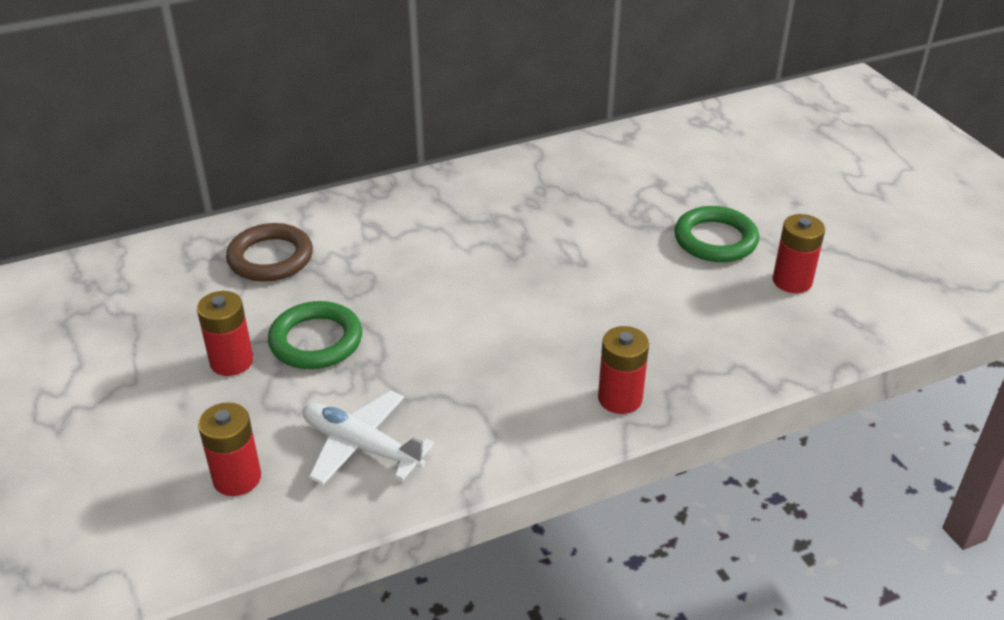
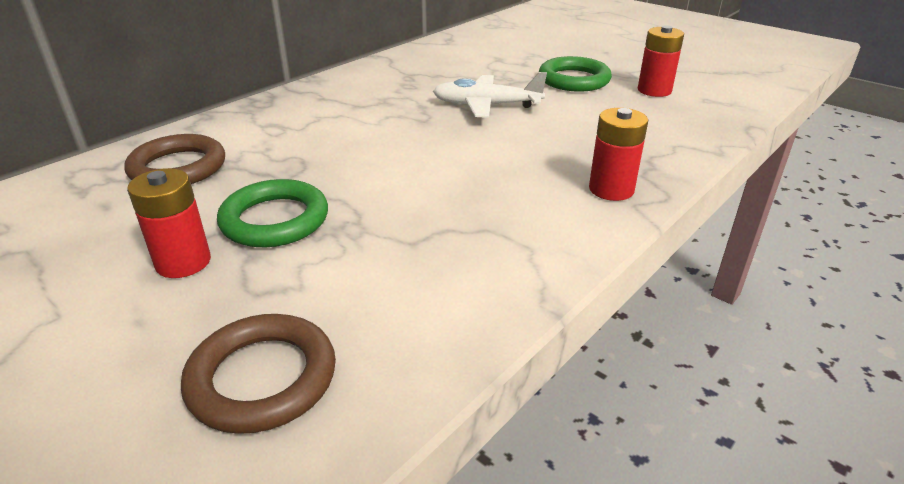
camera: 25 degrees left, 5 degrees down
red battery [198,403,261,496] -> brown ring [181,314,336,434]
white plane [303,390,434,485] -> white plane moved to [433,72,547,118]

